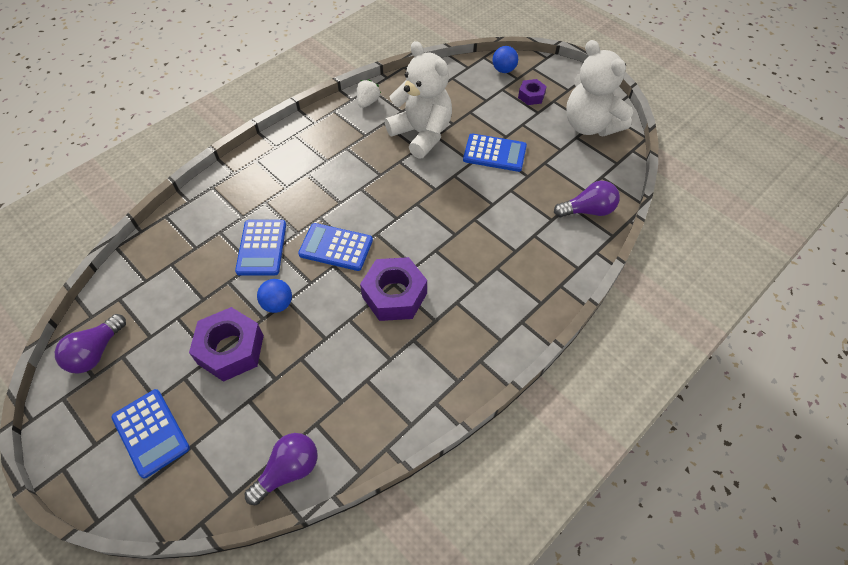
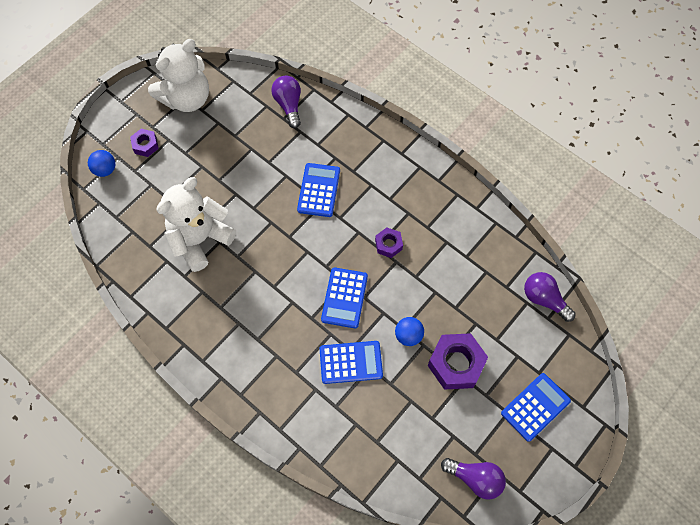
camera: 95 degrees left, 10 degrees up
white strawberry [357,79,381,108] -> none
purple nut [360,257,427,321] -> purple nut [375,228,403,258], size x0.54
blue calculator [463,134,527,172] -> blue calculator moved to [297,163,340,217]

